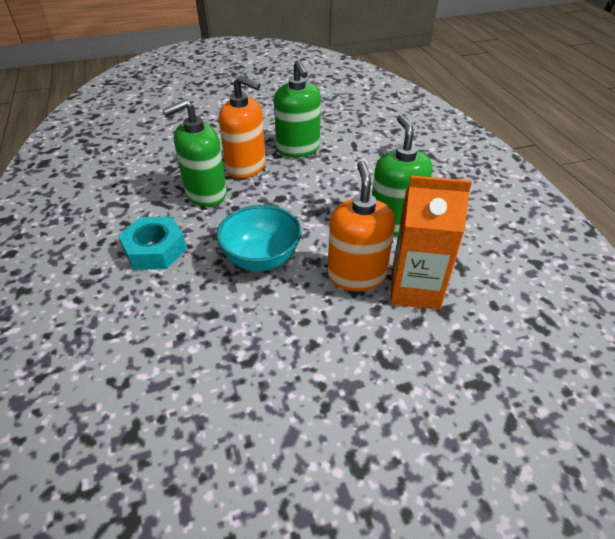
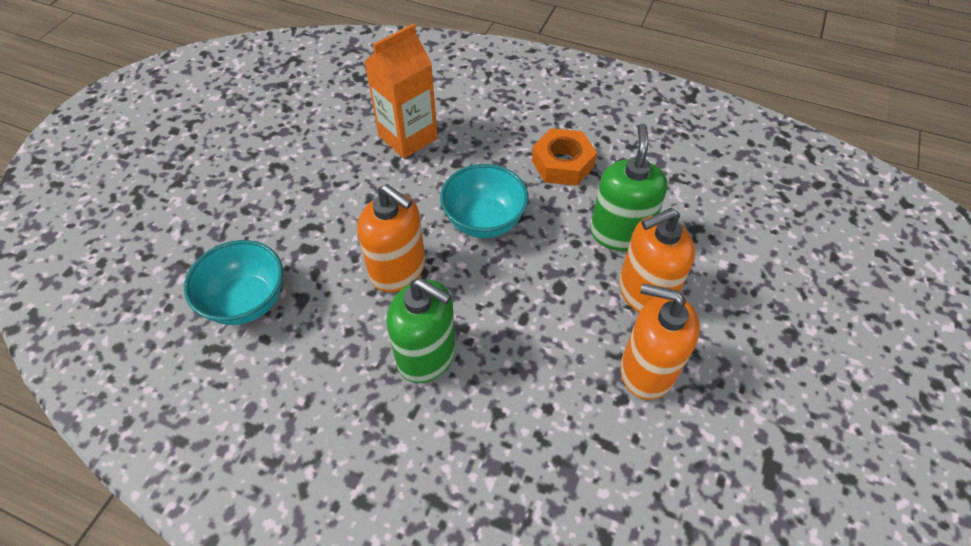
camera: 130 degrees right, 10 degrees up
turquoise nut [118,216,187,270] -> orange nut [532,128,597,186]
green soap dispenser [274,60,321,157] -> orange soap dispenser [620,283,700,400]
orange carton [391,175,472,310] -> orange carton moved to [364,24,438,159]
none -> turquoise bowl [184,240,283,325]

